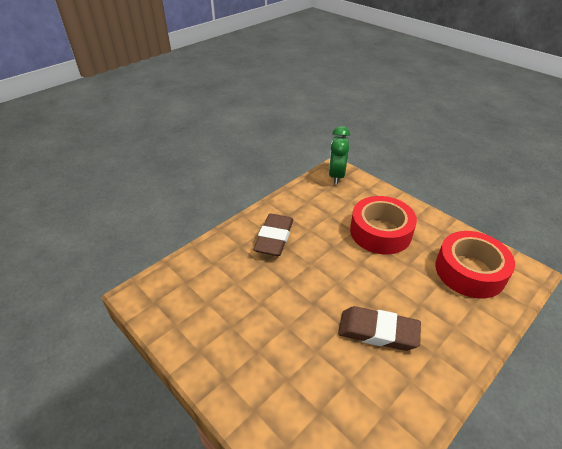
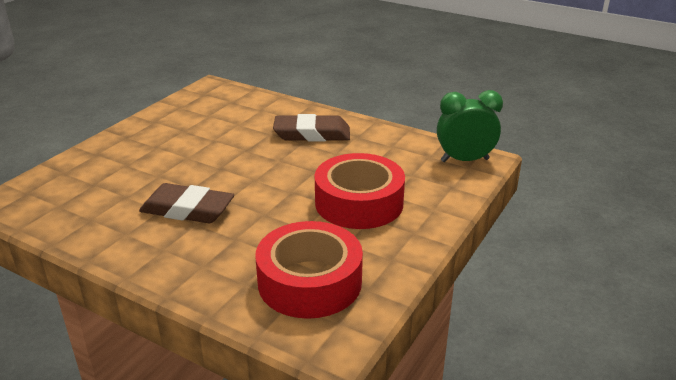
camera: 75 degrees right, 10 degrees down
brown eraser [338,306,421,351] -> brown eraser turned 75 degrees counterclockwise [139,183,234,223]

